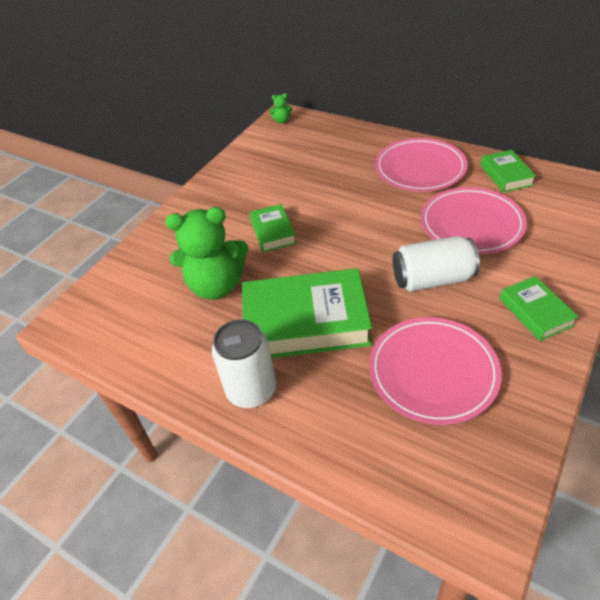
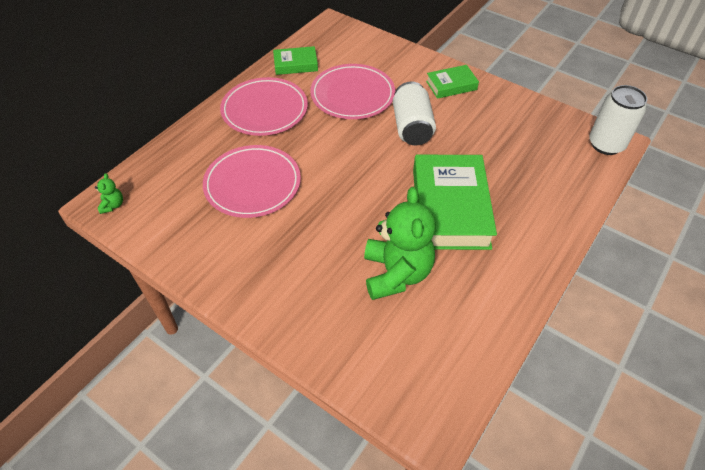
camera: 90 degrees left, 5 degrees up
white can [212,319,276,408] -> white can moved to [589,85,647,155]
green book [249,204,297,252] -> none
pink plate [369,317,502,425] -> pink plate moved to [203,145,301,218]

